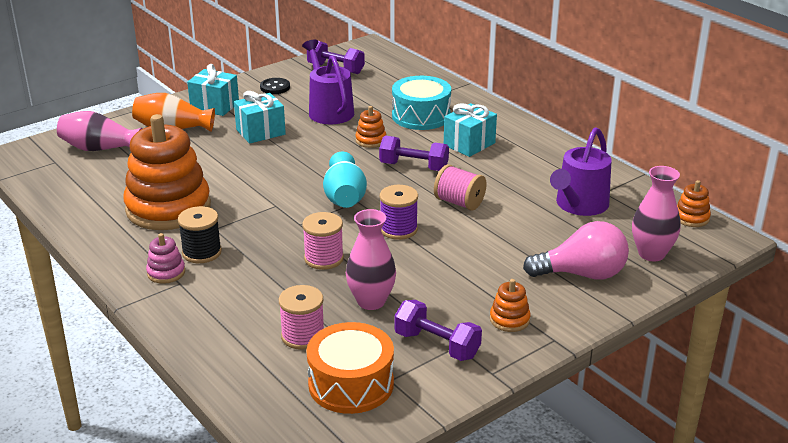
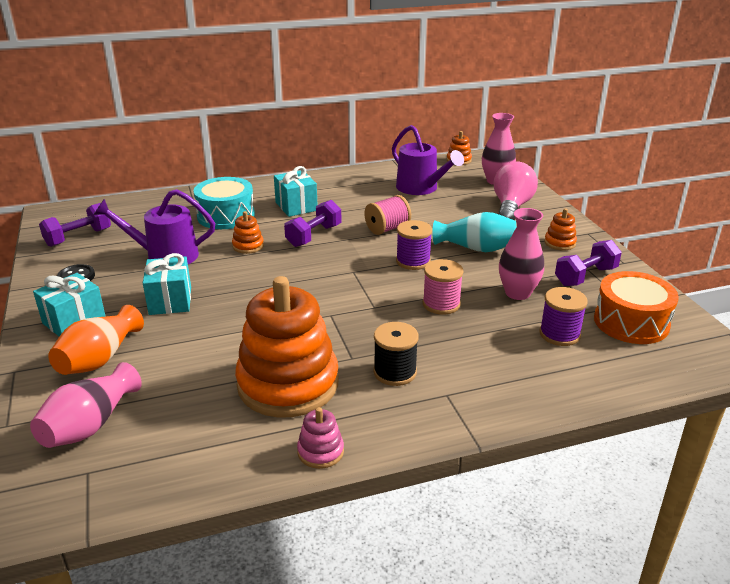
camera: 70 degrees left, 0 degrees up
pink stacking toy [146,233,185,284] -> pink stacking toy moved to [297,407,344,469]
pink spool [279,285,324,350] -> purple spool [540,287,588,346]
turquoise vase [323,151,367,208] -> turquoise vase moved to [432,212,516,252]

